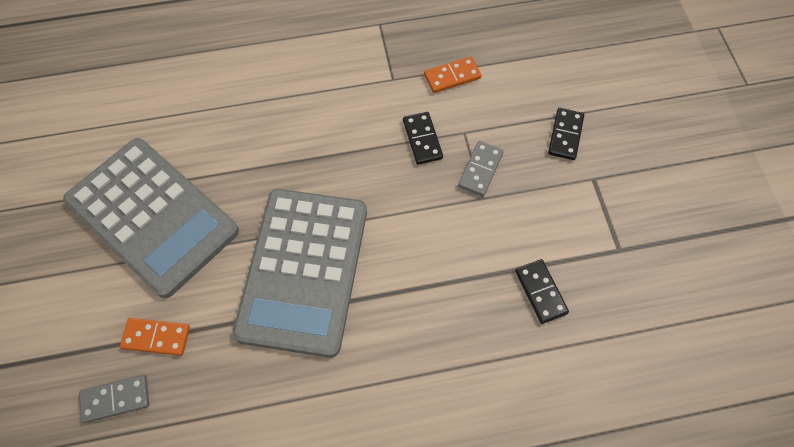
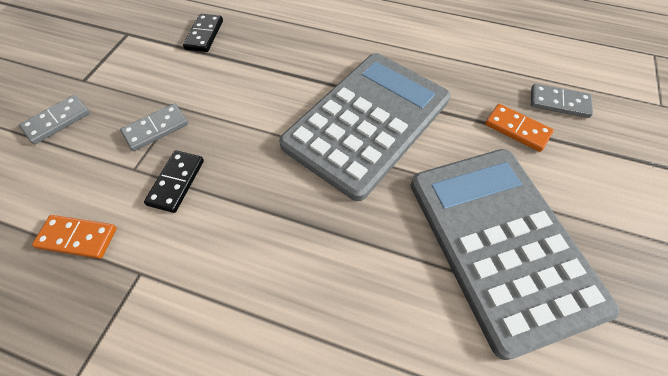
camera: 150 degrees left, 5 degrees down
black domino [548,108,584,160] -> grey domino [19,95,90,144]

